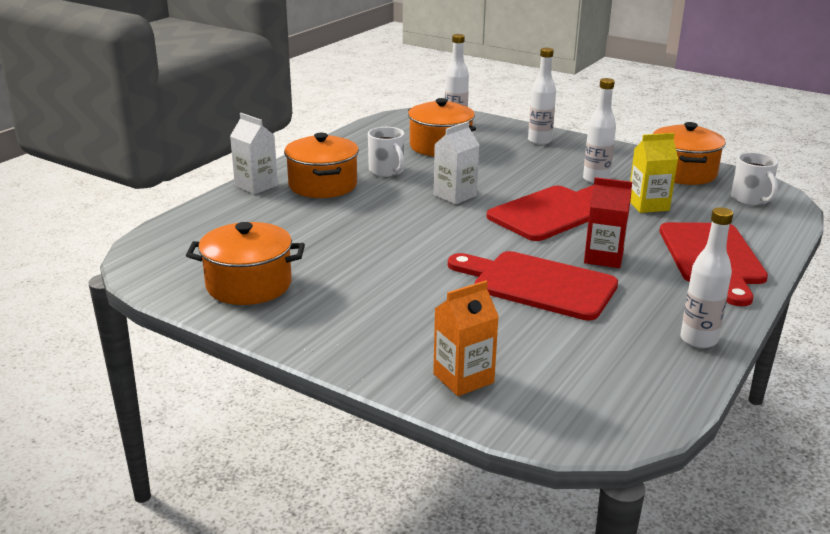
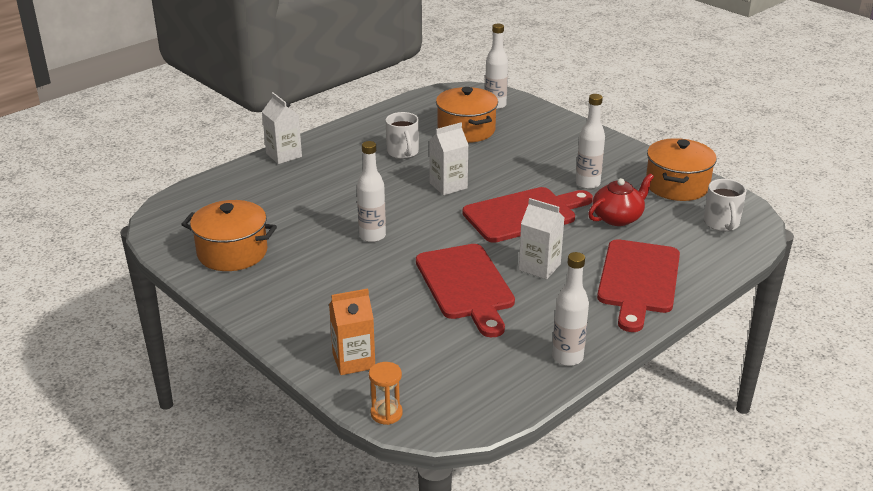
camera: 15 degrees right, 5 degrees up
orange pot [284,133,359,198] -> none
red cutting board [448,251,618,321] -> red cutting board turned 150 degrees counterclockwise [416,244,515,337]
white bottle [528,48,556,145] -> white bottle moved to [357,141,386,242]
red carton [584,177,632,268] -> white carton [519,198,564,279]
yellow carton [630,133,678,213] -> red teapot [588,173,654,226]
none -> orange hourglass [369,362,403,425]

